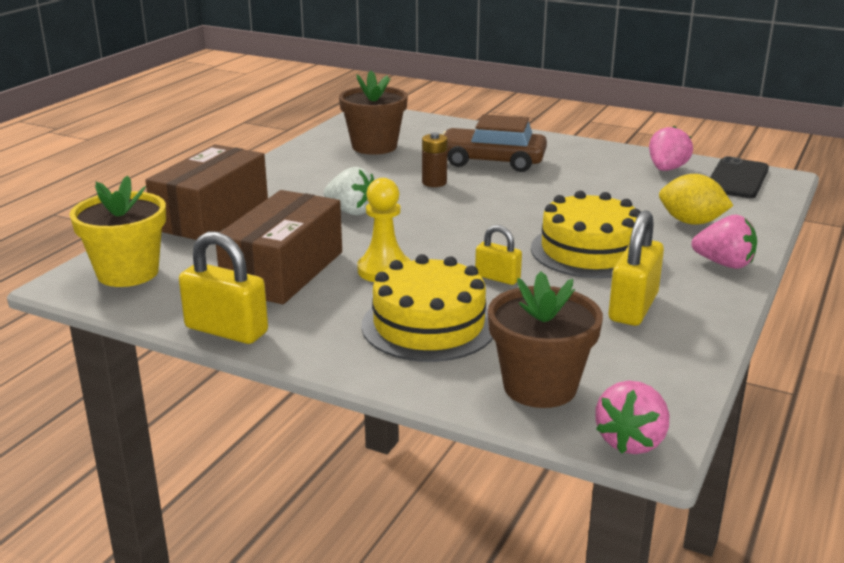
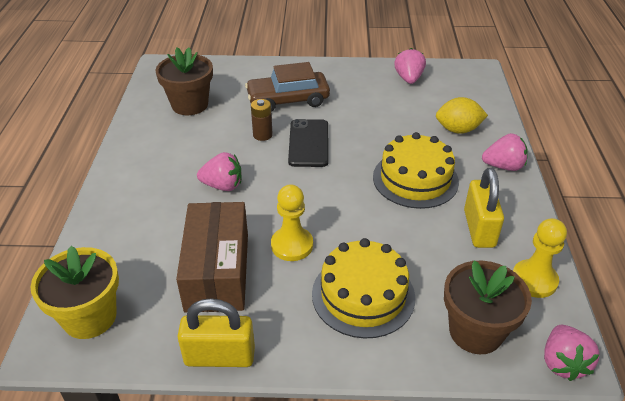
camera: 25 degrees left, 15 degrees up
brown box [145,144,268,240] -> none
white strawberry [324,167,374,215] -> pink strawberry [197,152,241,191]
yellow padlock [475,225,522,285] -> none
black phone [710,156,769,198] -> black phone moved to [288,119,329,167]
none -> yellow pawn [513,218,567,298]

